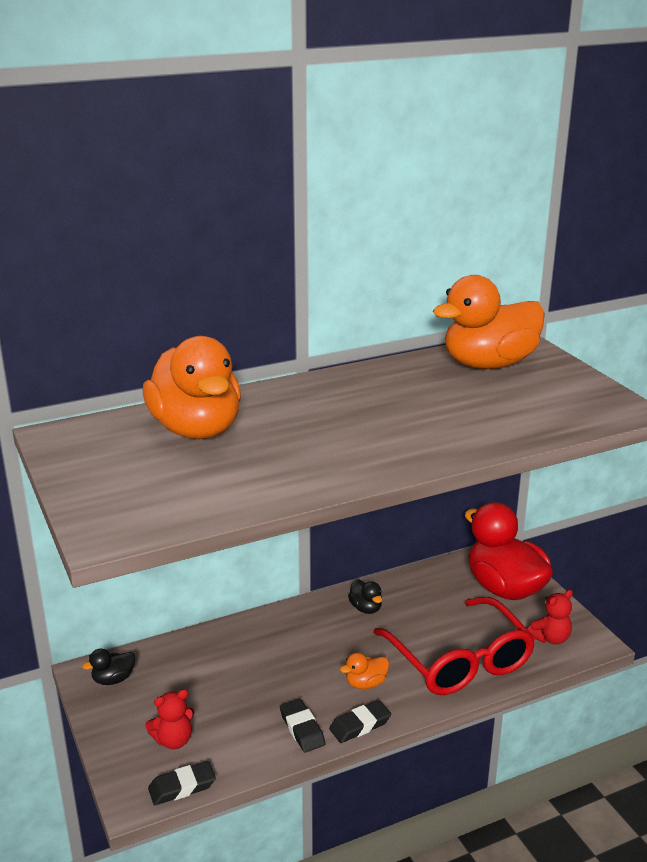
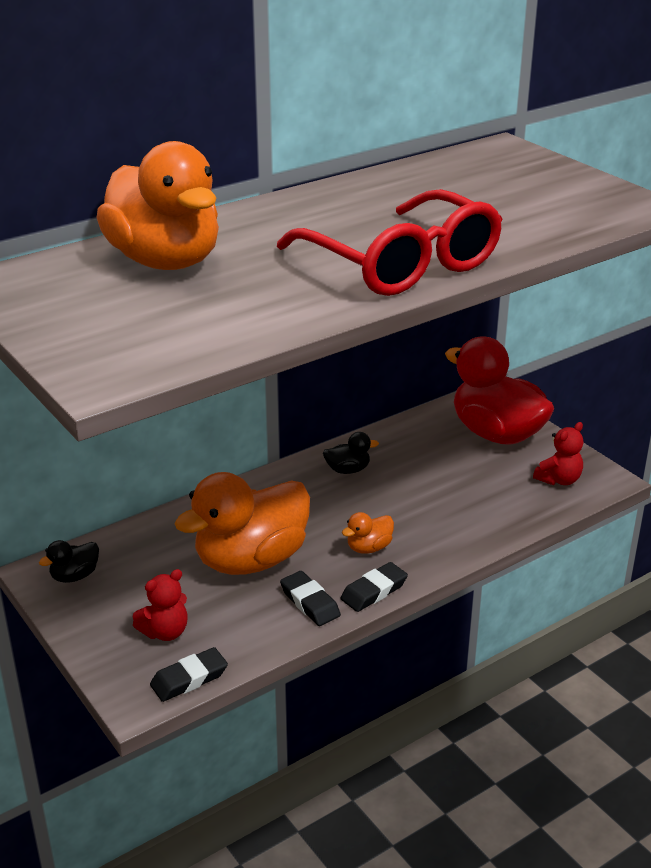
camera: 10 degrees left, 5 degrees up
black duck [348,579,382,614] -> black duck turned 60 degrees counterclockwise [323,432,379,474]
red glasses [373,597,535,695] -> red glasses moved to [277,189,502,296]
orange duck [433,275,545,369] -> orange duck moved to [174,472,310,575]

